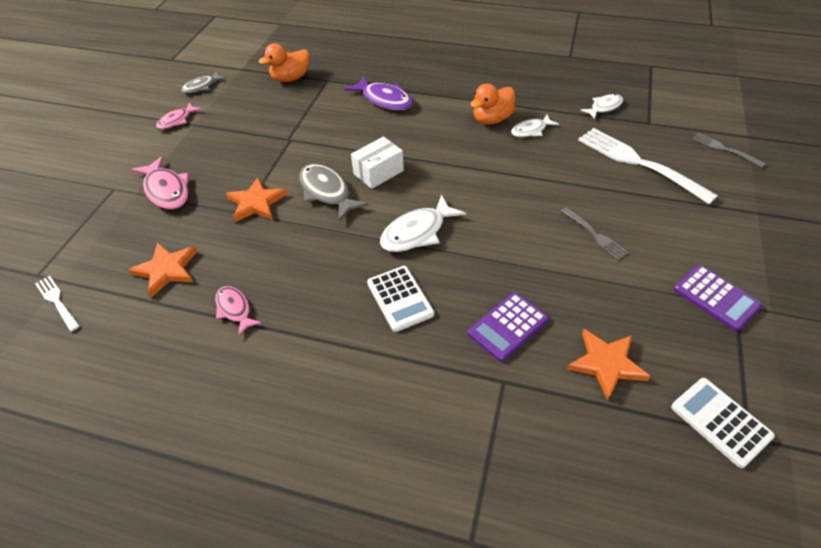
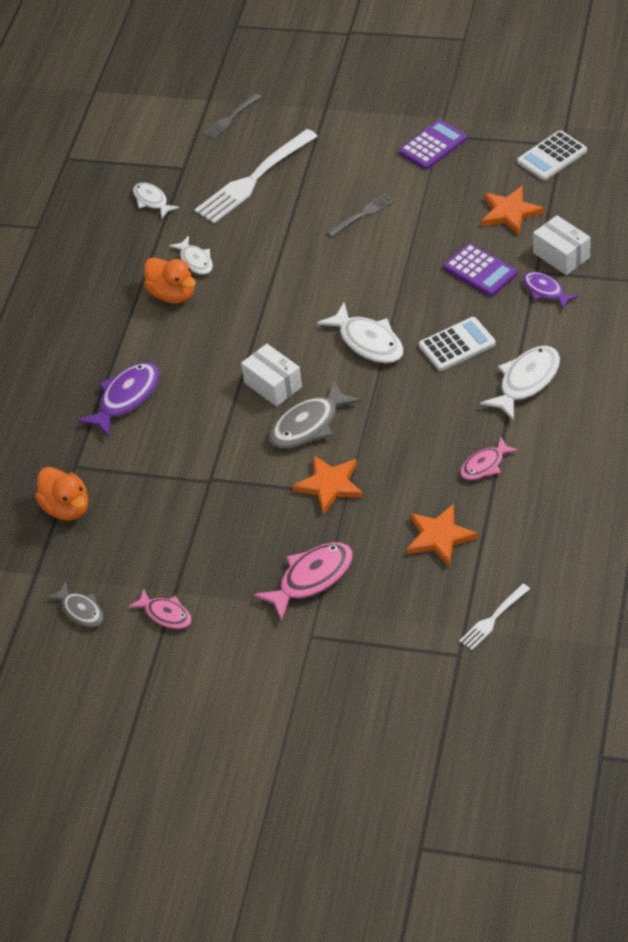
camera: 90 degrees left, 0 degrees up
none -> white fish [480,346,560,421]
none -> purple fish [523,272,579,309]
none -> white box [533,215,591,275]

